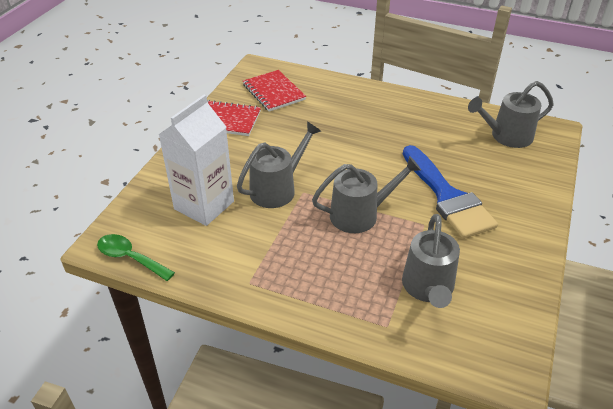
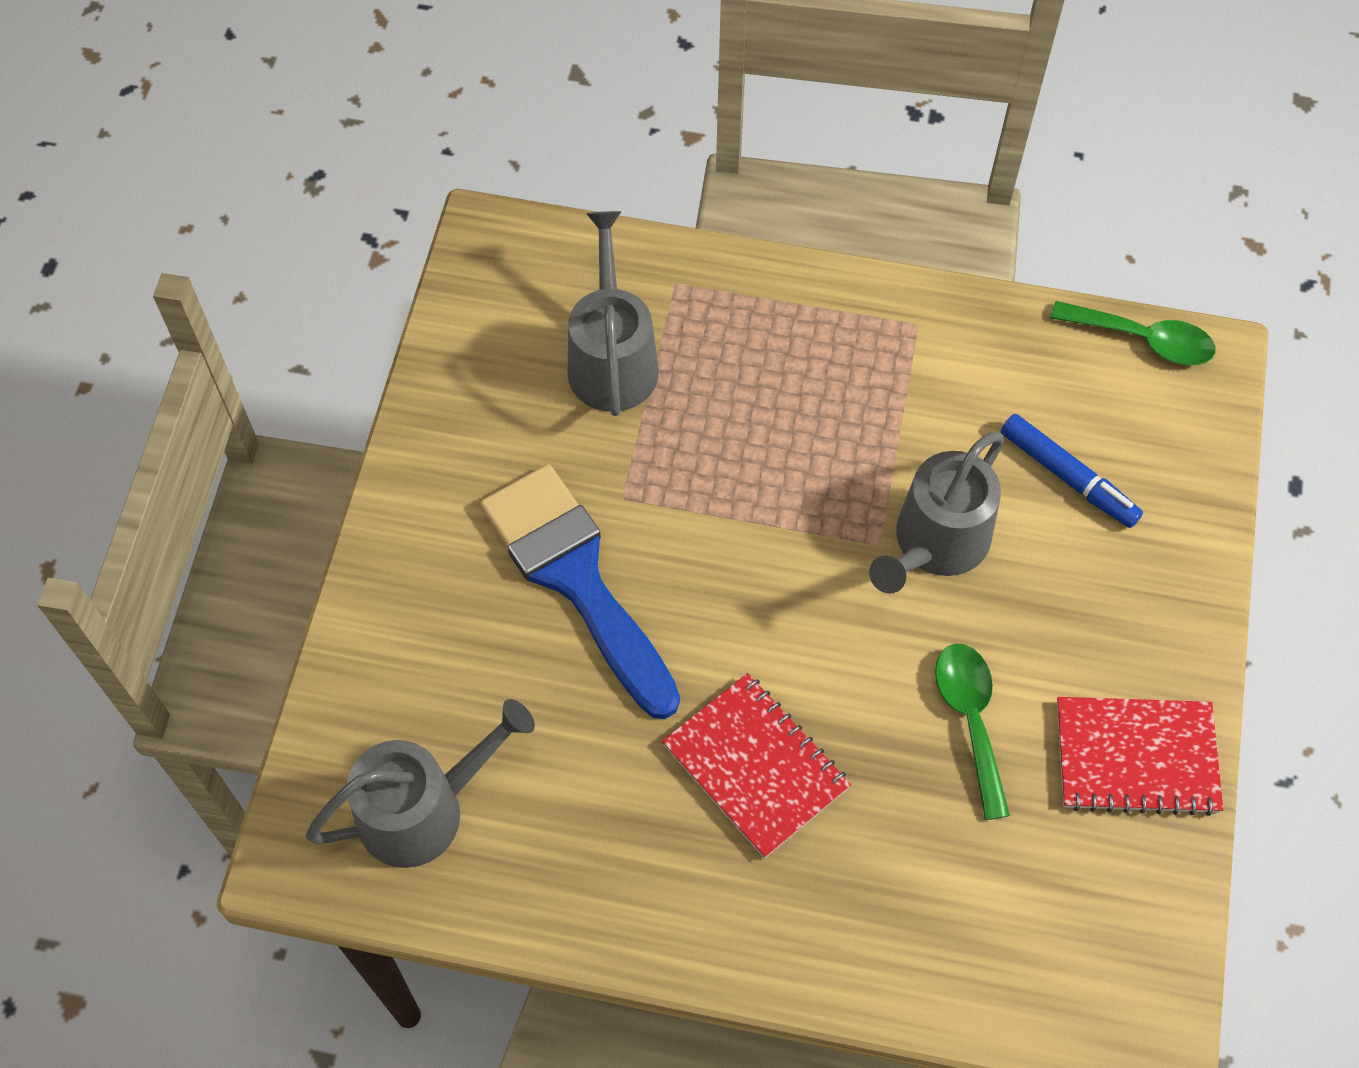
camera: 170 degrees right, 20 degrees up
white carton [158,94,234,226] -> blue marker [1001,414,1143,528]
red notebook [243,70,306,112] -> red notebook moved to [662,673,851,858]
grey watering can [312,156,421,233] -> none
none -> green spoon [935,644,1010,820]

